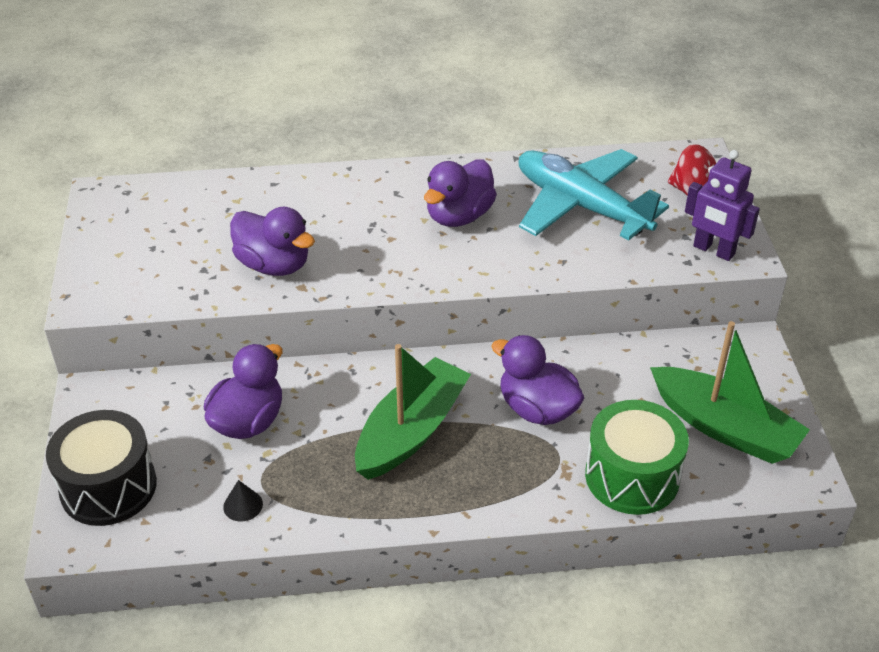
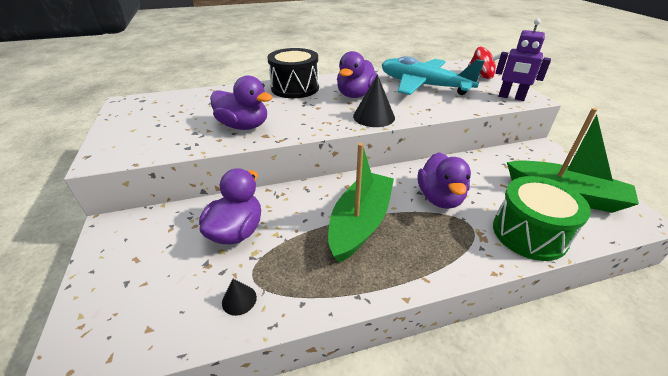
camera: 10 degrees left, 5 degrees down
black drum [46,410,157,526] -> black drum moved to [267,48,319,98]
purple duck [492,335,584,425] -> purple duck turned 120 degrees counterclockwise [418,152,471,209]
none -> black cone [353,75,395,127]

